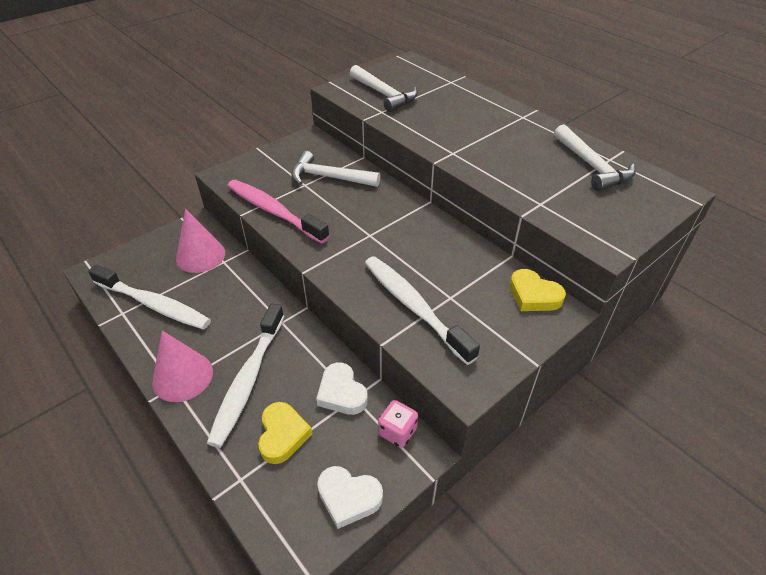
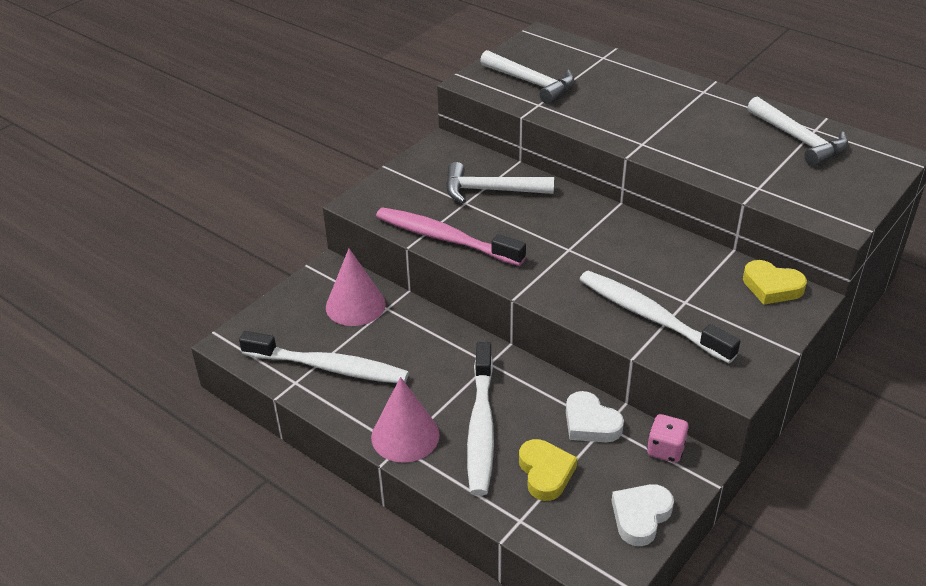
camera: 10 degrees left, 5 degrees down
white heart [317,466,383,529] -> white heart turned 120 degrees clockwise [612,484,674,546]

